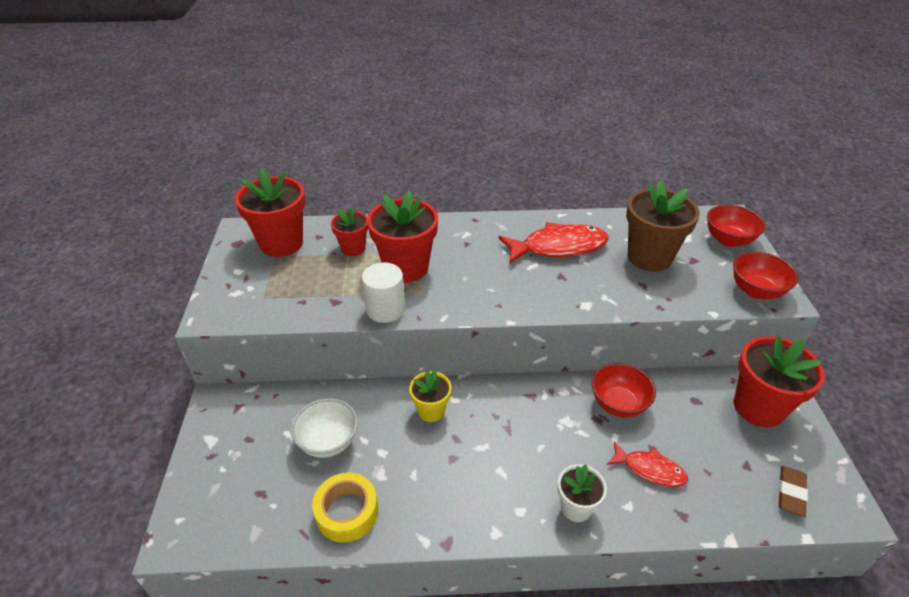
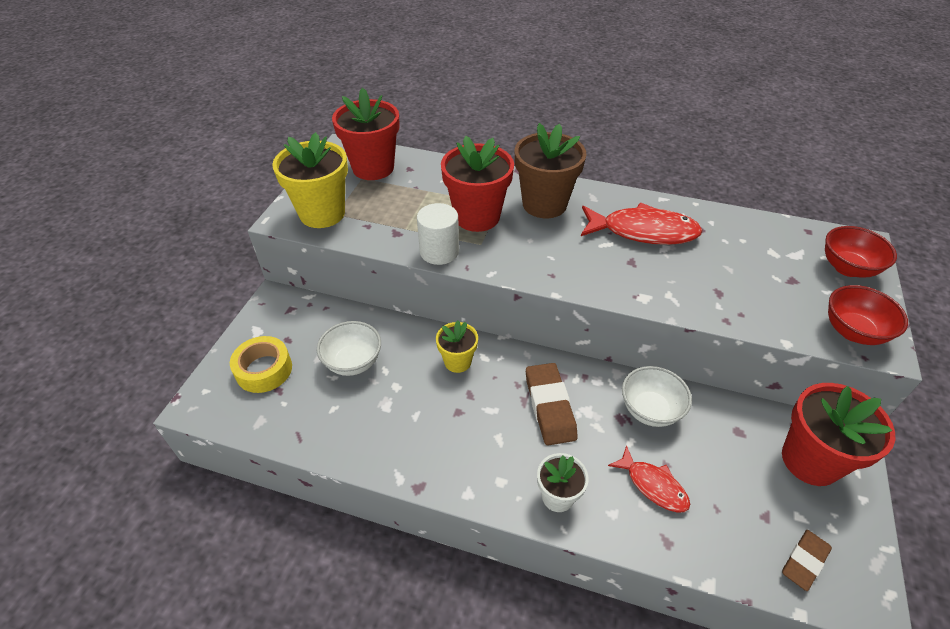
camera: 20 degrees right, 5 degrees up
yellow tape [312,472,378,543] -> yellow tape moved to [230,336,292,393]
red flower pot [331,207,368,256] -> none
red bowl [592,363,656,418] -> white bowl [622,366,692,427]
brown flower pot [626,181,700,272] -> brown flower pot moved to [515,123,586,219]
none -> yellow flower pot [272,132,348,228]
none -> brown eraser [526,363,578,445]

